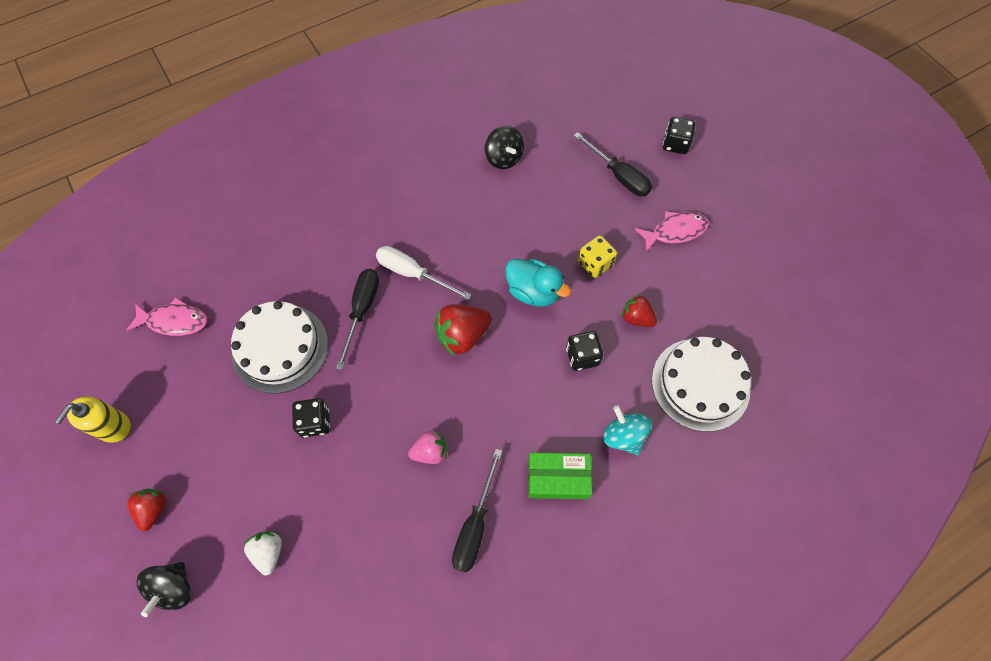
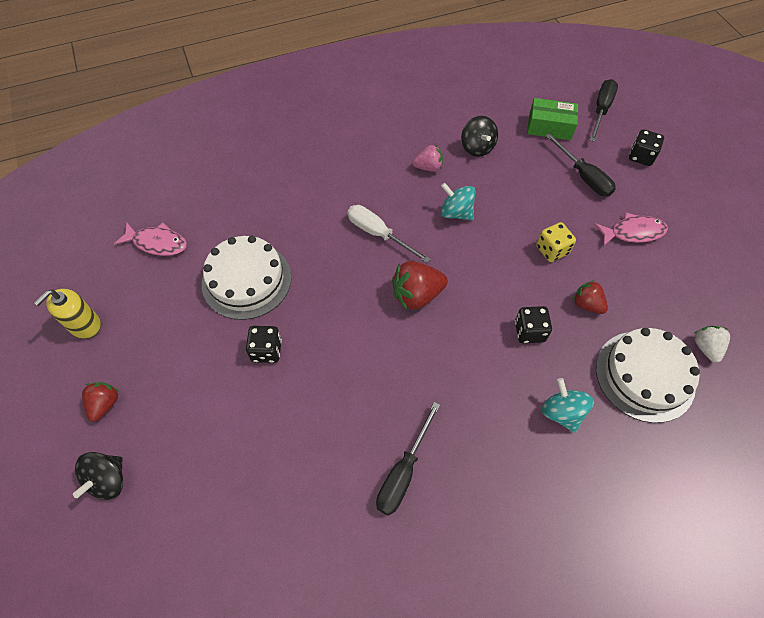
camera: 10 degrees right, 5 degrees down
white strawberry [244,532,282,575] -> white strawberry moved to [695,326,730,363]
black screwdriver [336,269,379,370] -> black screwdriver moved to [590,79,618,142]
pink strawberry [408,430,447,464] -> pink strawberry moved to [412,145,443,172]
turquoise duck [505,259,571,307] -> none
green box [528,453,592,499] -> green box moved to [527,98,578,140]
none -> turquoise spinning top [440,183,476,220]

